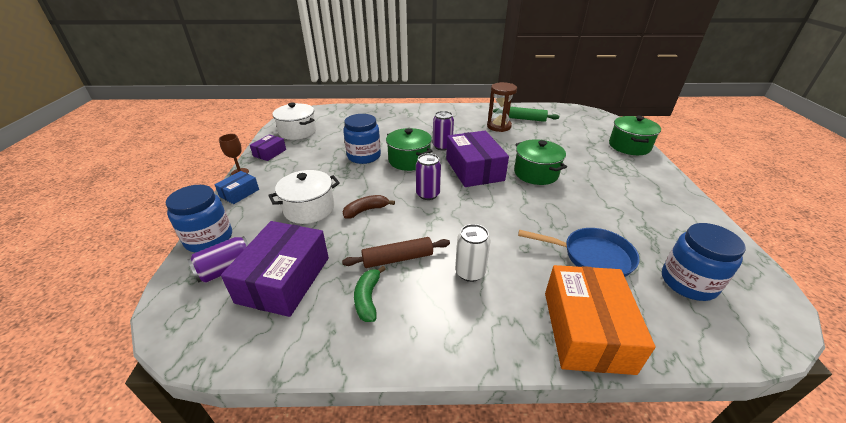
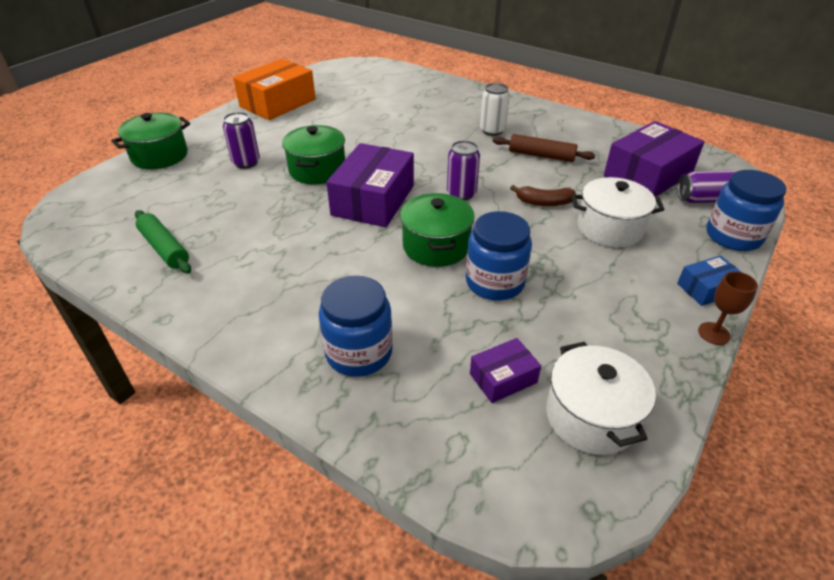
camera: 145 degrees left, 5 degrees up
purple box [250,134,286,161] -> purple box moved to [470,338,541,403]
green banana [354,266,385,322] -> none
purple can [433,111,454,151] -> purple can moved to [223,112,260,169]
brown hourglass [487,82,517,132] -> none
blue pan [518,228,640,277] -> none
orange box [545,265,655,375] -> orange box moved to [233,59,316,120]
blue jar [662,223,746,301] -> blue jar moved to [319,276,393,377]

